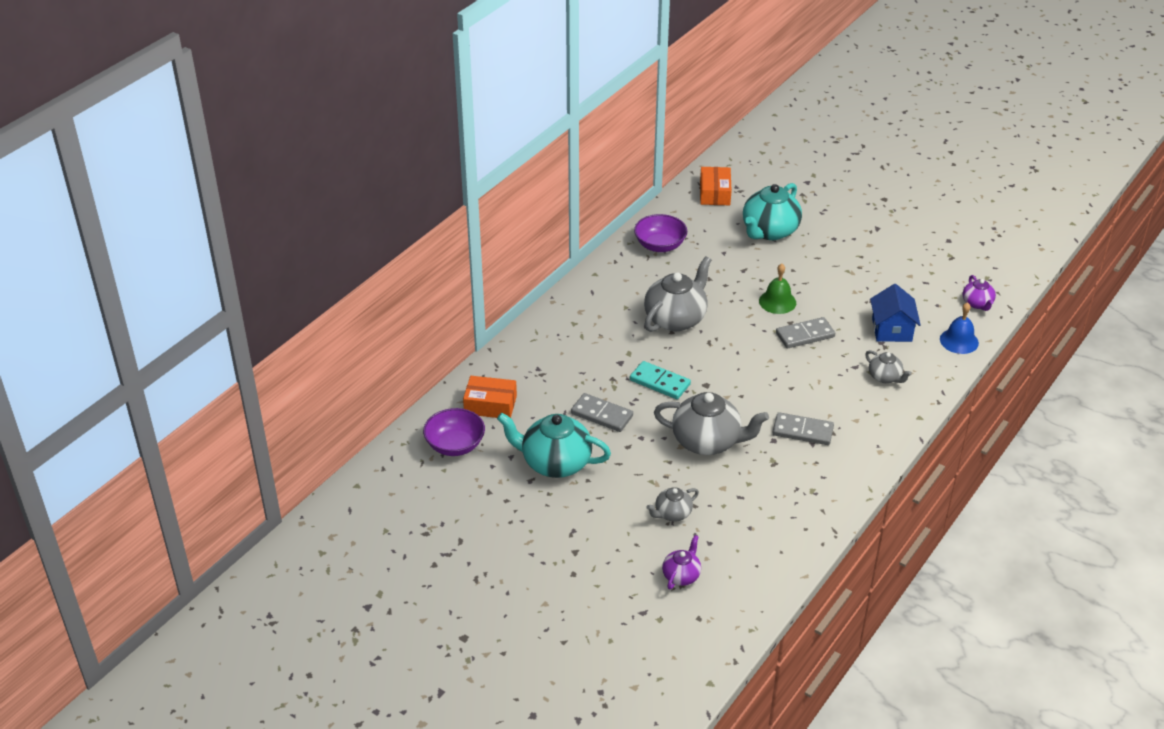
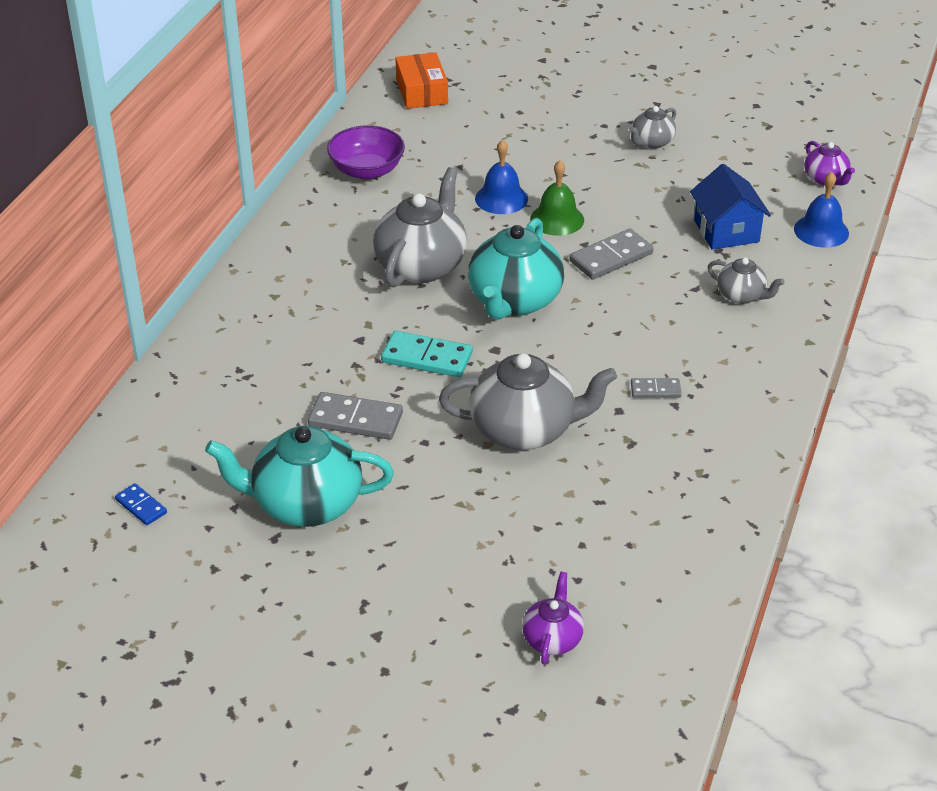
camera: 15 degrees left, 0 degrees up
purple bowl [423,408,485,456] -> blue domino [115,483,167,525]
orange box [463,376,517,418] -> none
grey teapot [646,487,699,521] -> grey teapot moved to [629,106,676,149]
turquoise teapot [743,183,802,240] -> turquoise teapot moved to [468,218,564,320]
grey domino [773,412,834,445] -> grey domino [631,378,682,398], size x0.57
none -> blue bell [475,140,528,214]

